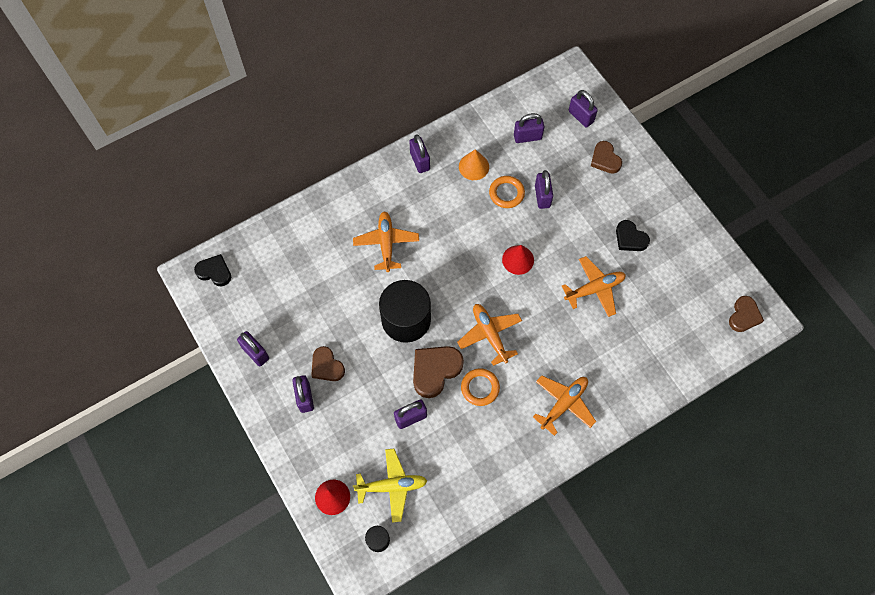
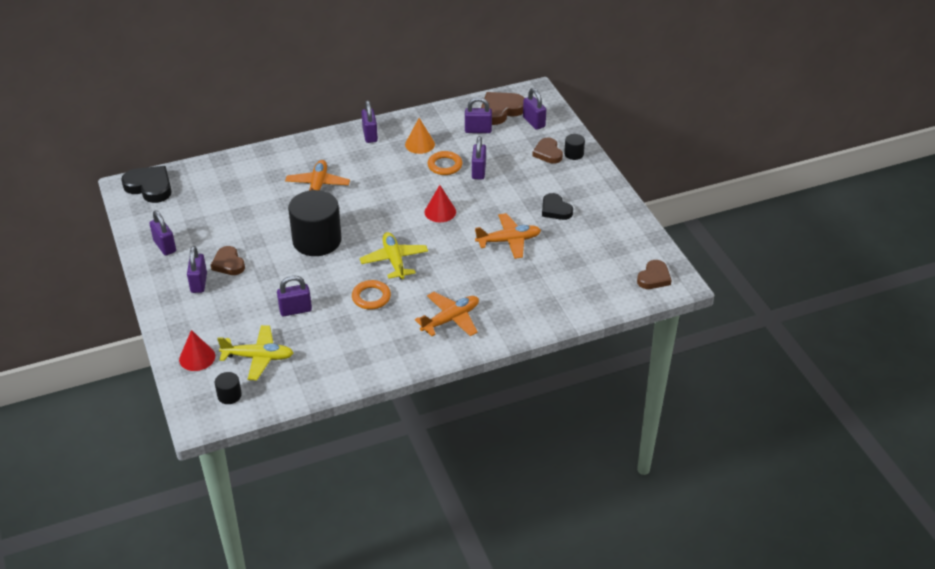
camera: 10 degrees right, 25 degrees down
black heart [194,254,231,286] -> black heart [121,166,172,203], size x1.51
brown heart [413,346,464,398] -> brown heart moved to [481,92,524,125]
orange plane [457,304,522,366] -> yellow plane [360,232,428,279]
none -> black cylinder [564,134,585,160]

